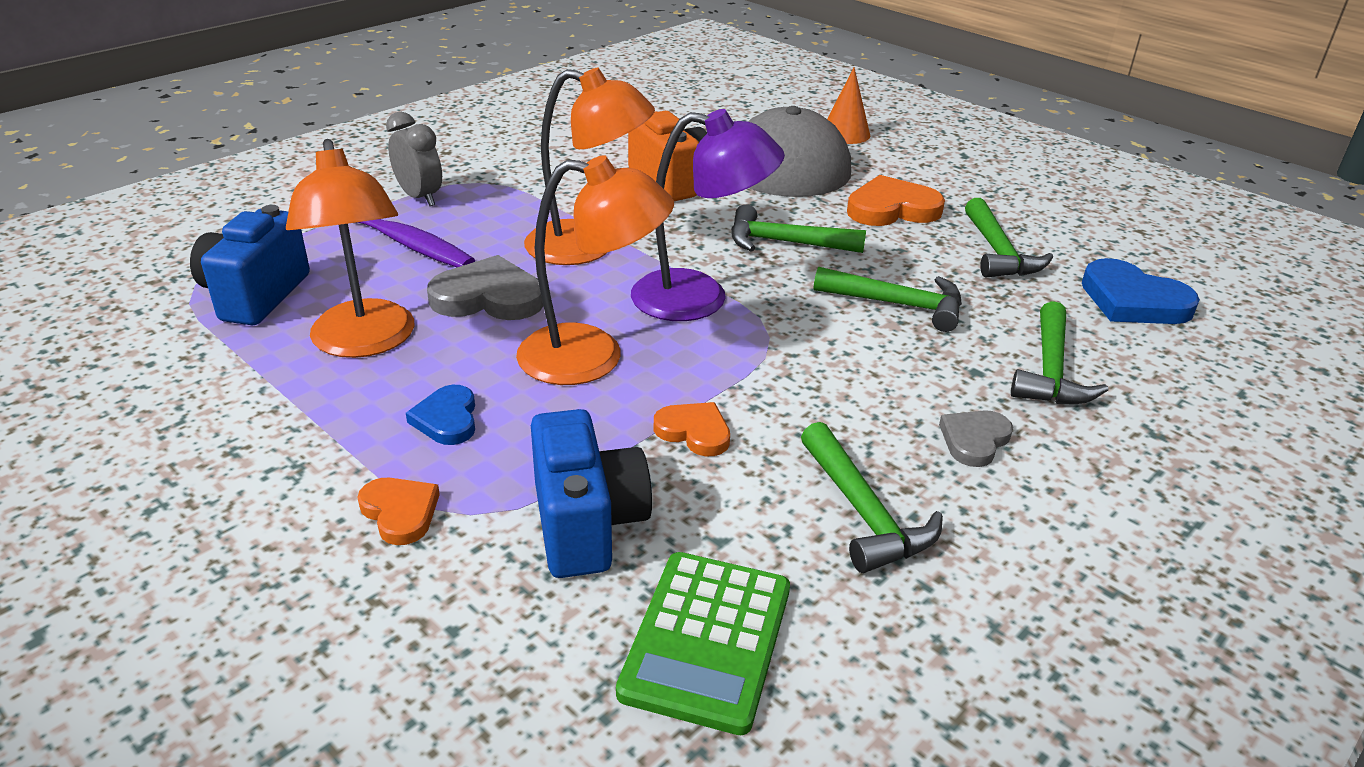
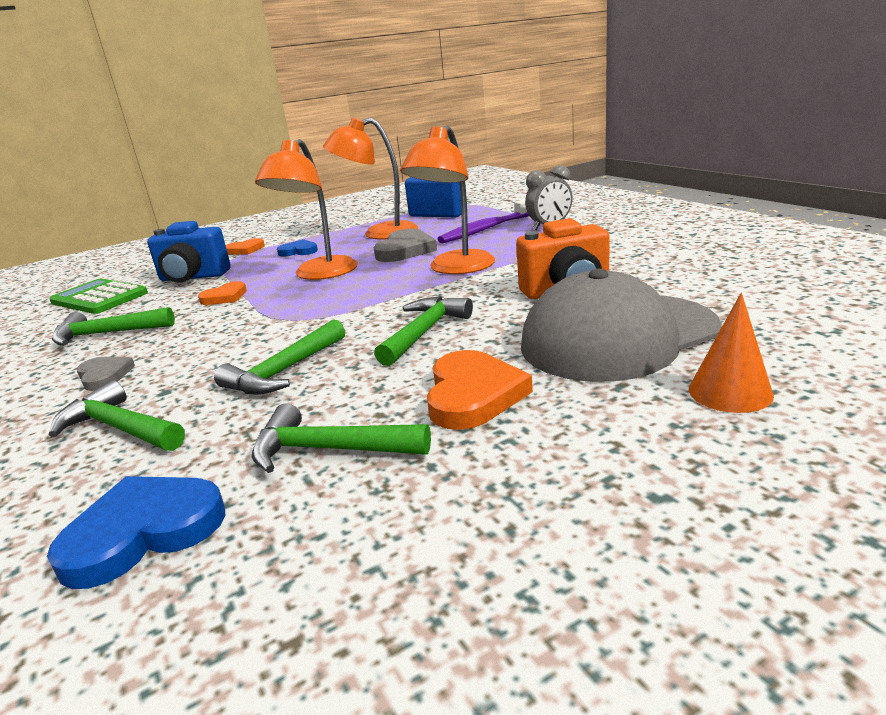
camera: 110 degrees right, 10 degrees down
purple lamp [631,109,785,321] -> none

